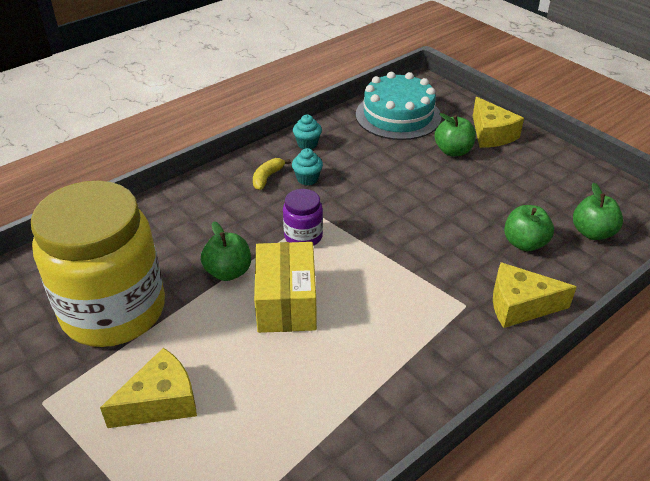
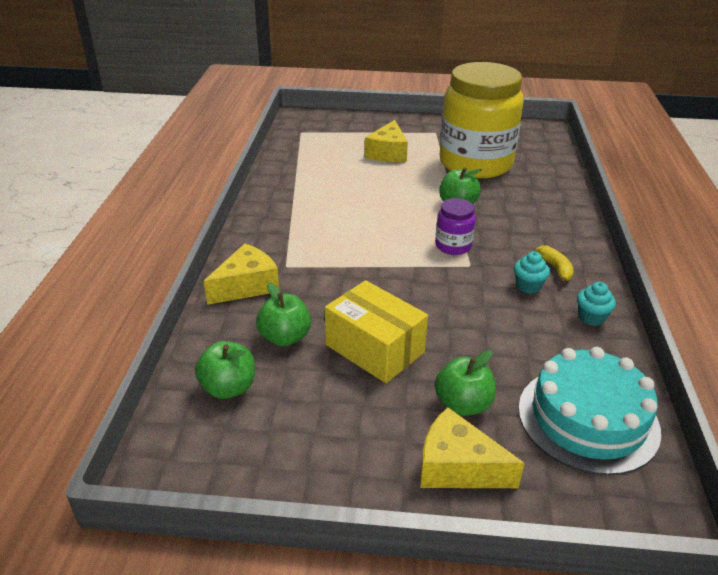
camera: 135 degrees right, 5 degrees down
yellow box [254,242,317,333] -> yellow box moved to [325,280,428,383]

